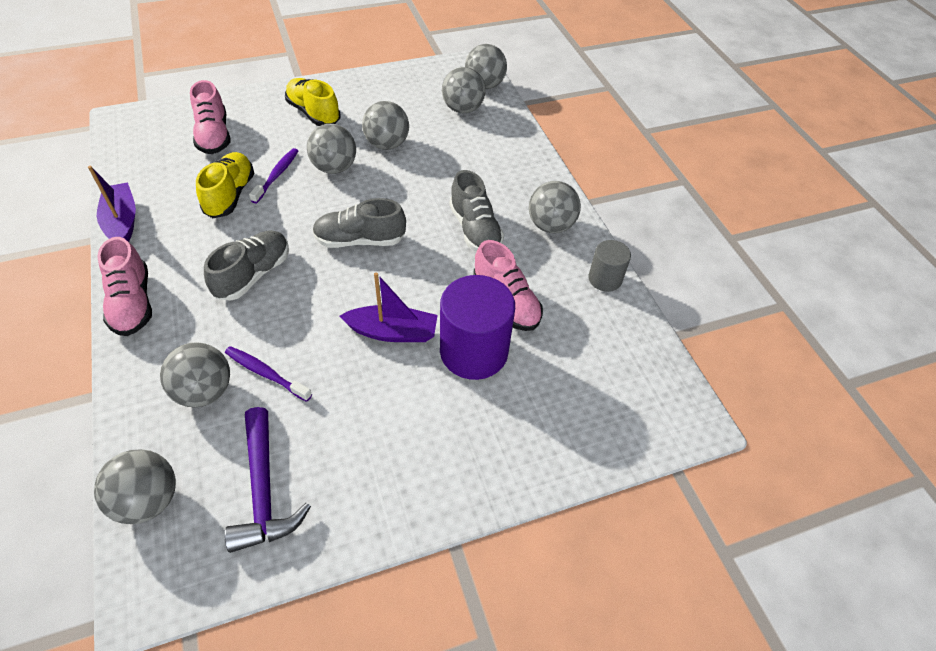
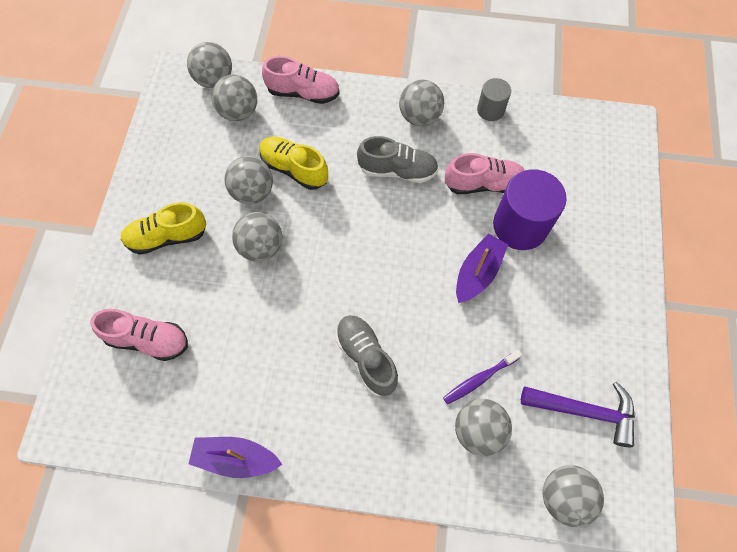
camera: 60 degrees left, 15 degrees up
pink shoe [97,237,152,336] -> pink shoe moved to [262,56,340,104]
yellow shoe [196,152,254,218] -> yellow shoe moved to [260,137,328,190]
purple toothbrush [249,148,298,204] -> none
grey shoe [312,198,406,248] -> none

